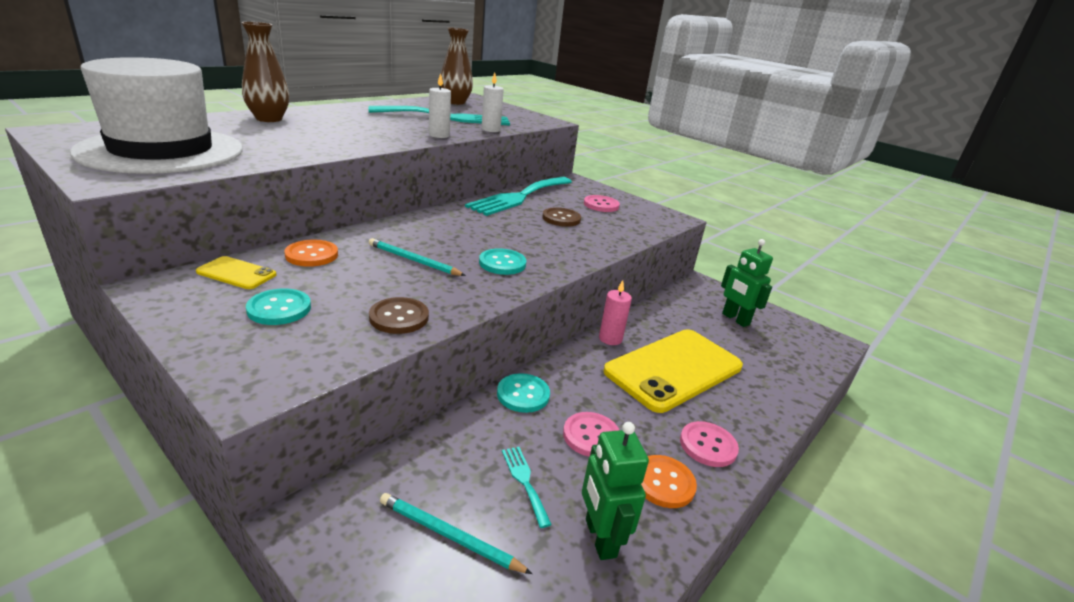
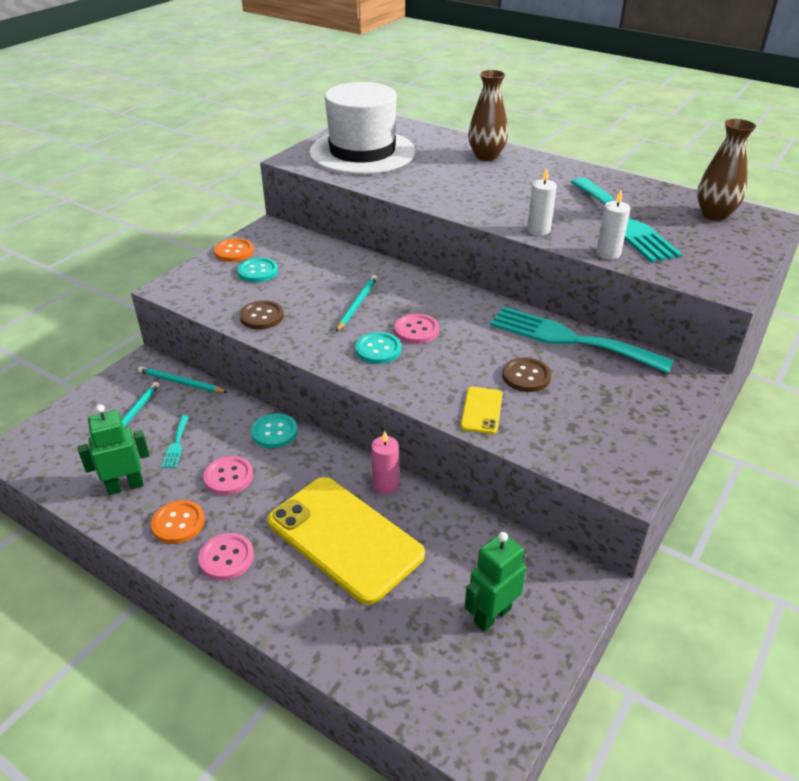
camera: 85 degrees right, 10 degrees up
yellow phone [196,256,277,289] -> yellow phone moved to [461,387,502,434]
orange button [284,240,338,267] -> orange button moved to [214,238,254,262]
turquoise fork [502,447,552,528] -> turquoise fork turned 120 degrees clockwise [161,415,189,468]
pink button [584,195,620,212] -> pink button moved to [394,314,439,344]
none -> turquoise pencil [138,366,228,393]

